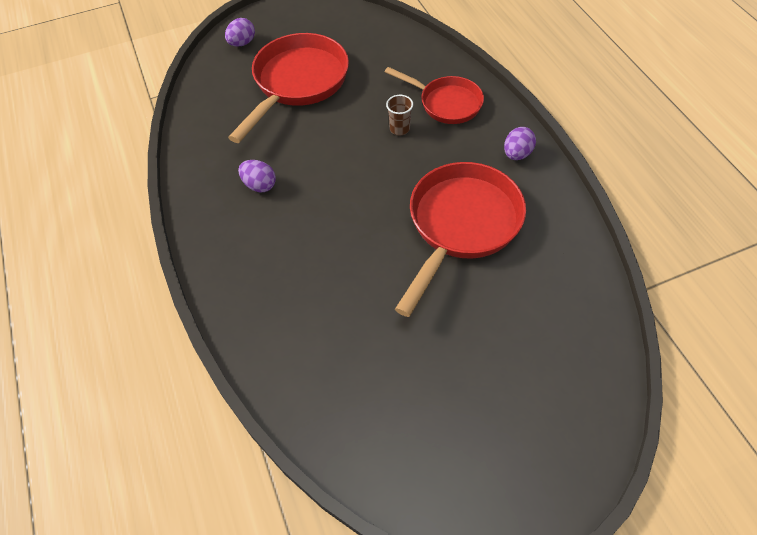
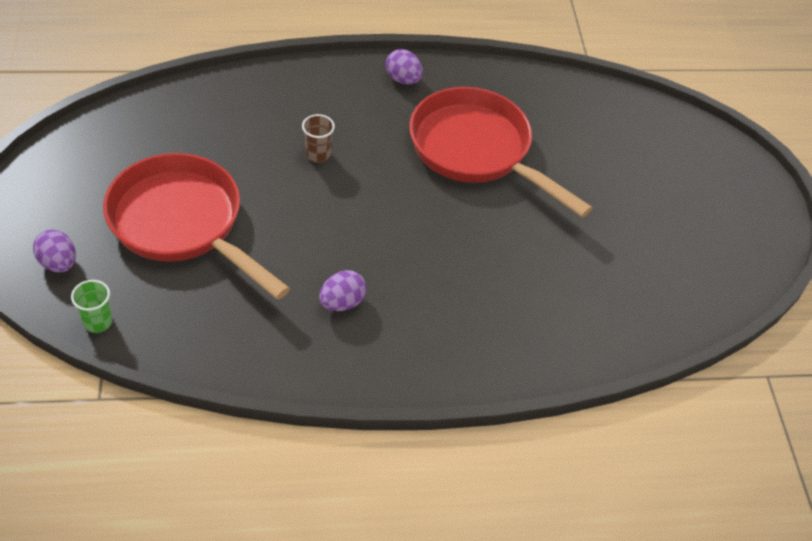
camera: 80 degrees left, 5 degrees down
red pan [385,67,484,124] -> none
none -> green cup [71,280,112,333]

